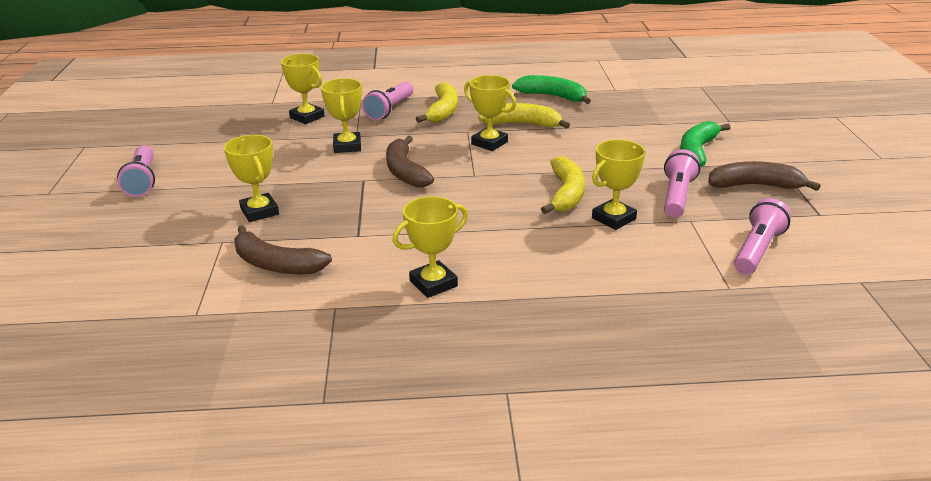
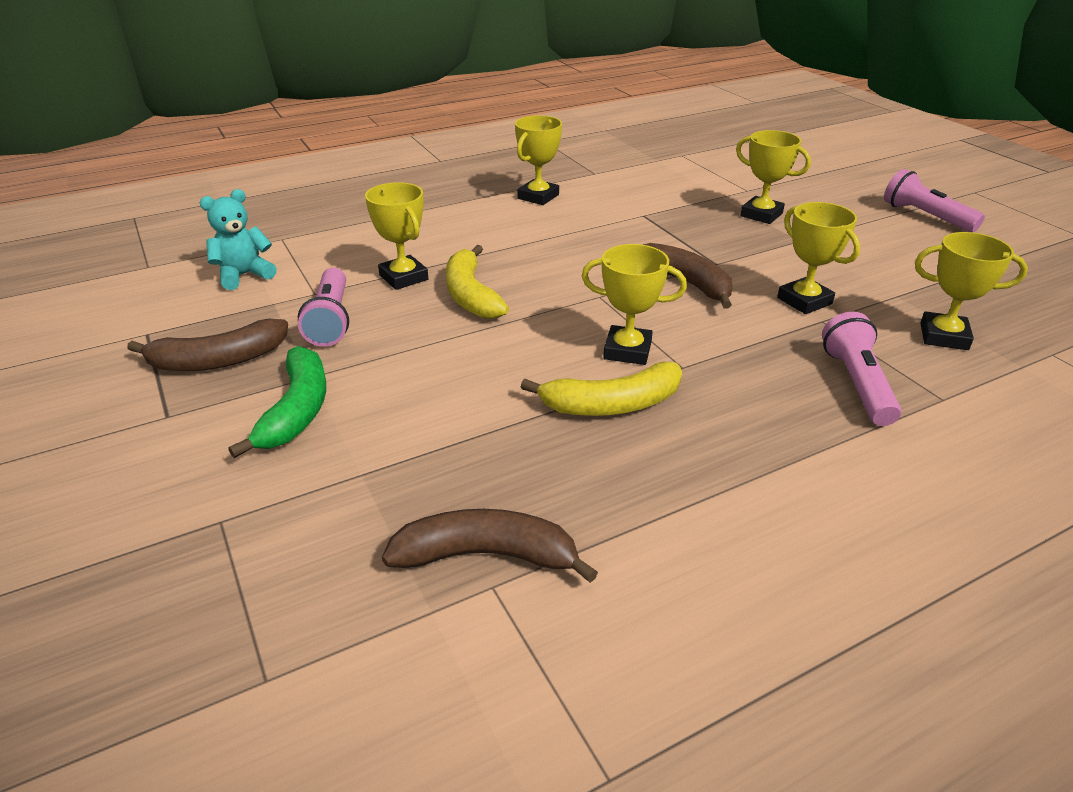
camera: 155 degrees right, 5 degrees up
brown banana [235,225,332,274] -> brown banana moved to [382,509,598,583]
yellow banana [416,82,458,123] -> none
green banana [512,75,591,104] -> none
yellow trophy [592,140,645,230] -> yellow trophy turned 60 degrees counterclockwise [365,182,428,290]
pink flashlight [734,198,791,274] -> turquoise teddy bear [199,189,276,290]

